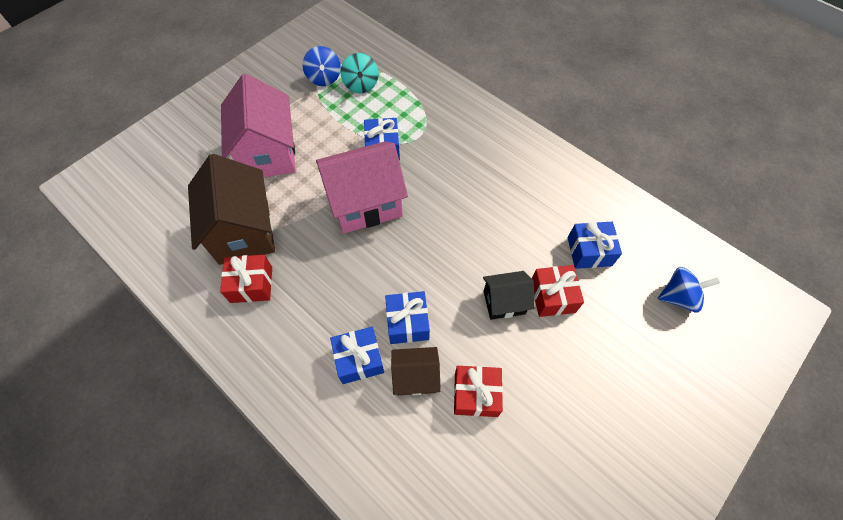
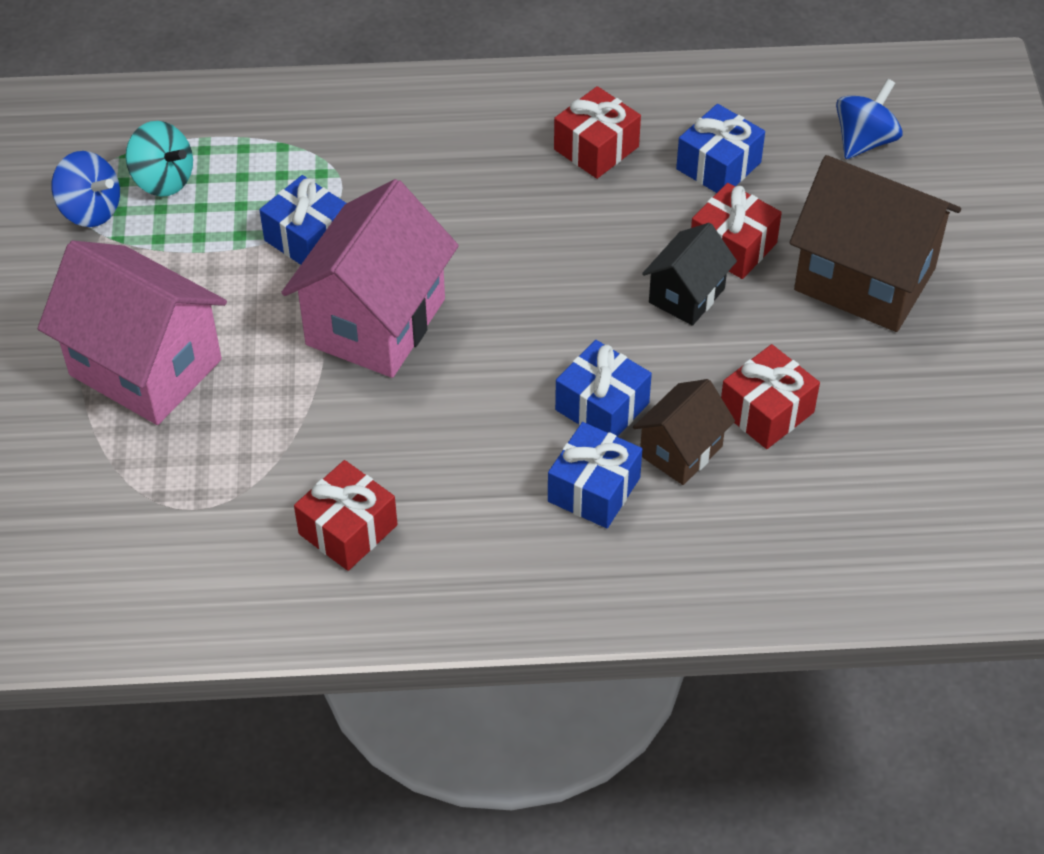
camera: 45 degrees left, 10 degrees down
brown house [188,154,275,265] -> brown house moved to [790,155,961,332]
none -> red gift [554,86,641,179]

